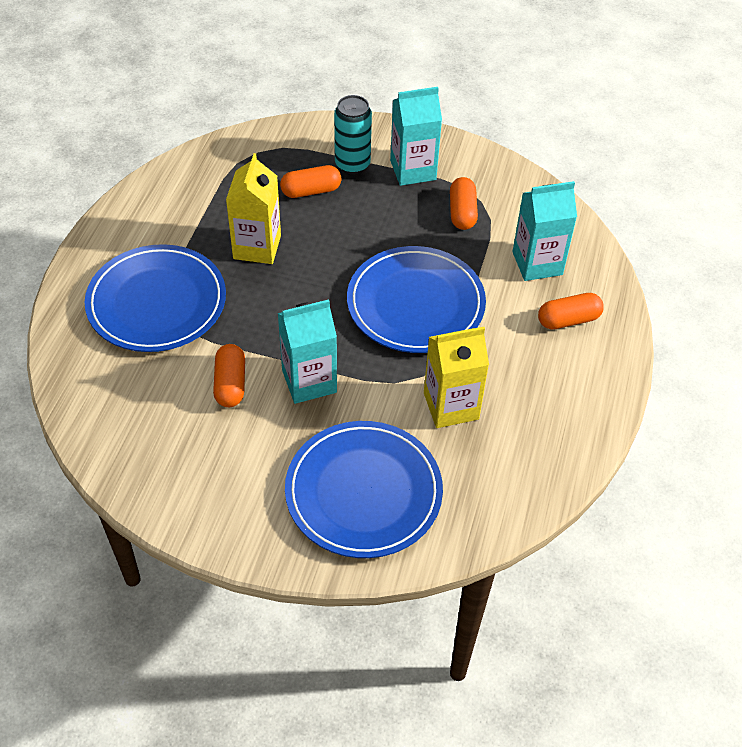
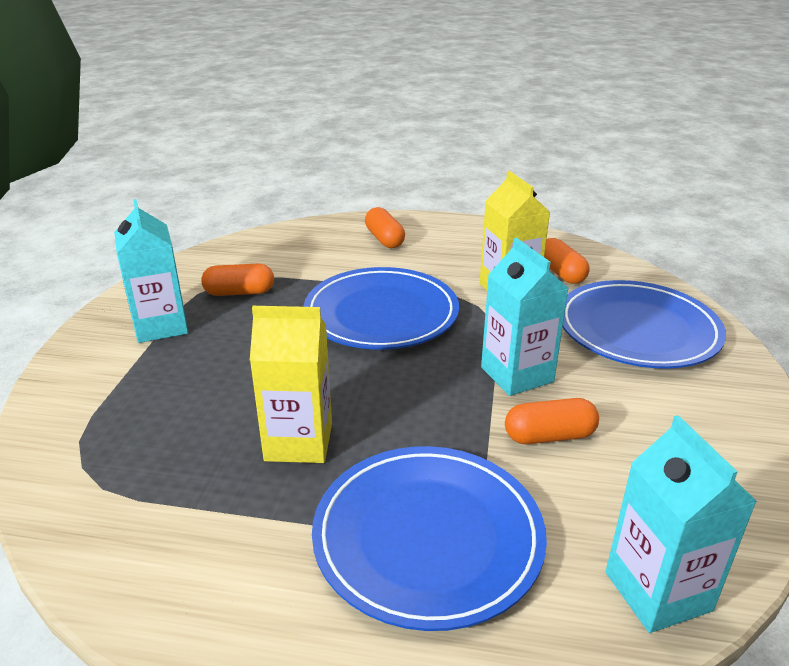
camera: 95 degrees left, 20 degrees down
orange capsule [280,165,342,198] -> orange capsule moved to [544,238,590,284]
turquoise can [334,95,372,174] -> none
turquoise carton [512,181,577,281] -> turquoise carton moved to [606,415,757,633]

